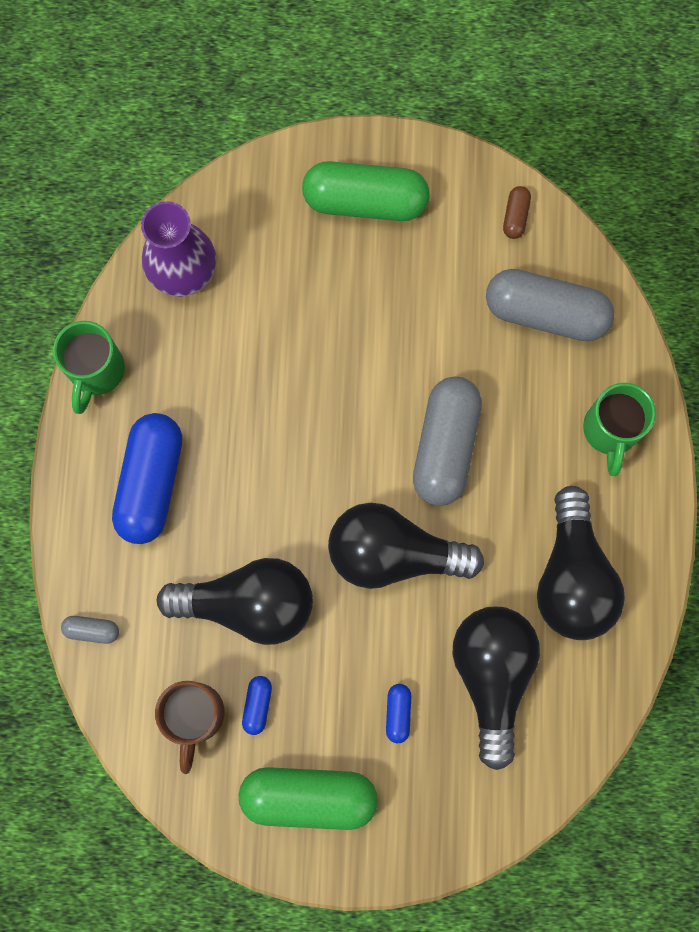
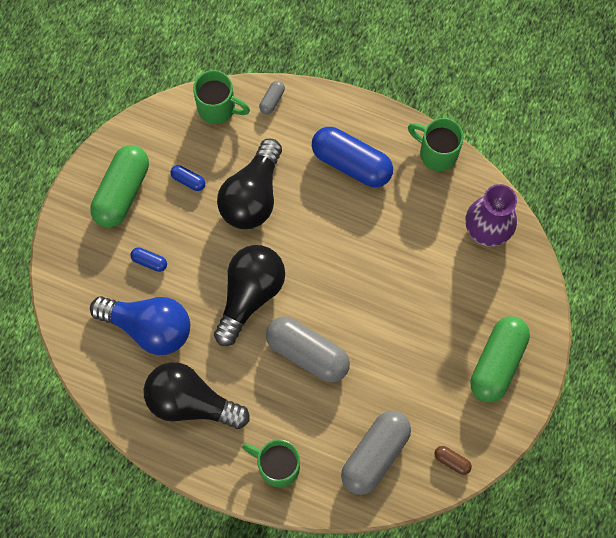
camera: 110 degrees right, 5 degrees down
brown mug [155,681,225,774] -> none
black light bulb [452,607,540,770] -> blue light bulb [90,296,190,355]
none -> green mug [193,70,250,124]

